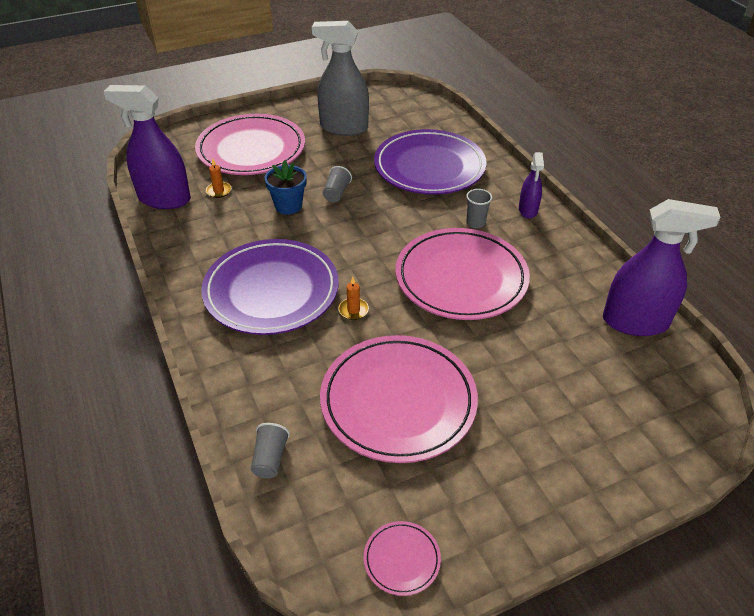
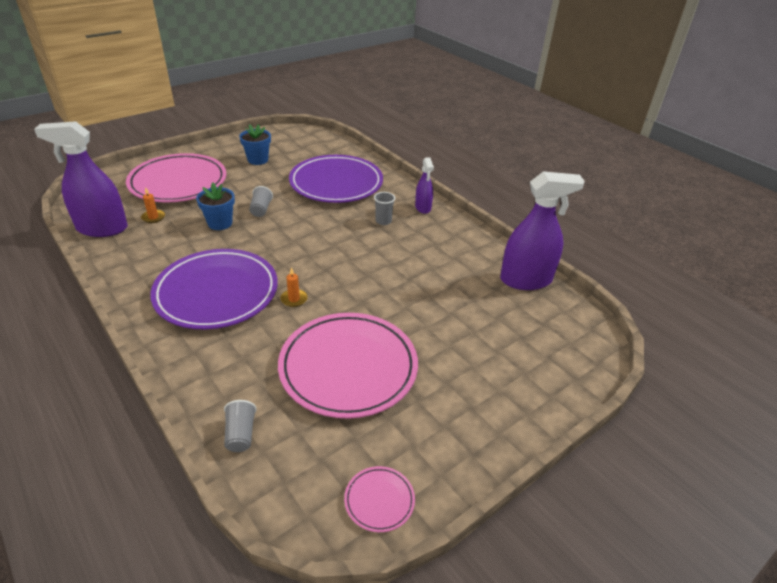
camera: 15 degrees left, 5 degrees down
grey spray bottle [312,21,369,136] -> blue flower pot [239,124,271,165]
pink plate [396,228,530,320] -> none

